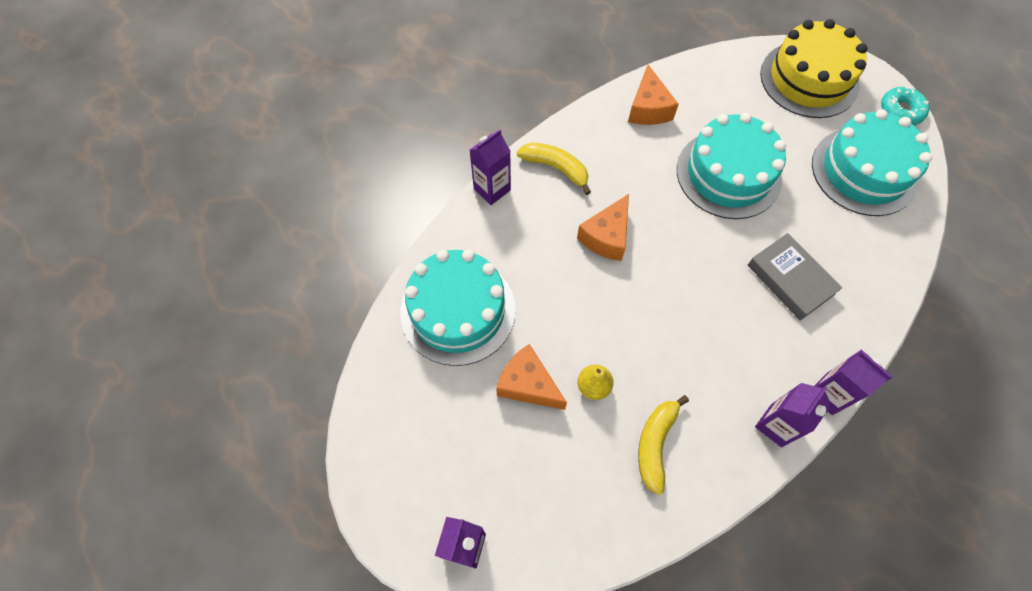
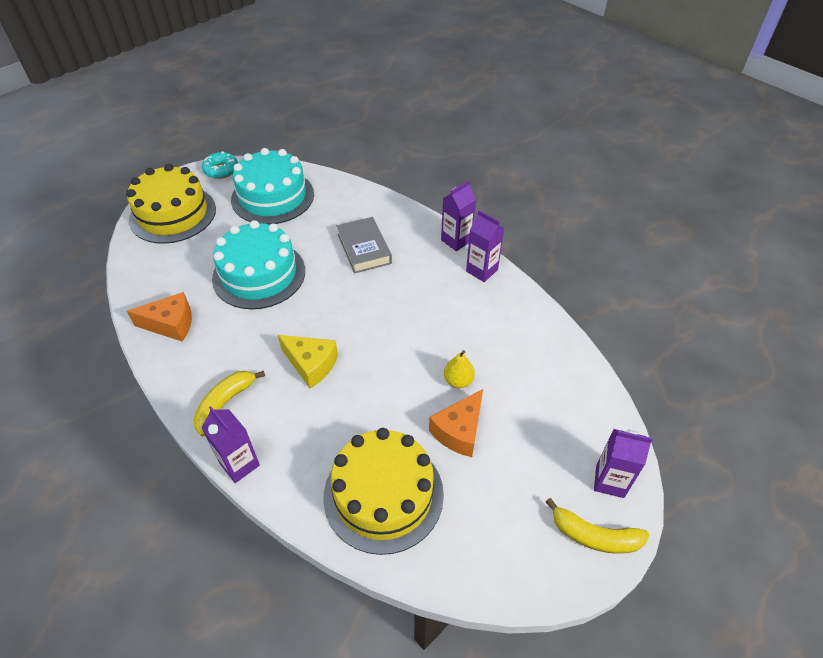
camera: 90 degrees left, 15 degrees down
turquoise cake [401,250,516,366] -> yellow cake [323,428,444,555]
orange cheese [577,194,629,261] -> yellow cheese [278,335,338,388]
yellow banana [638,395,689,495] -> yellow banana moved to [546,498,649,554]
grey book [748,233,842,321] -> grey book turned 75 degrees counterclockwise [337,217,392,273]

